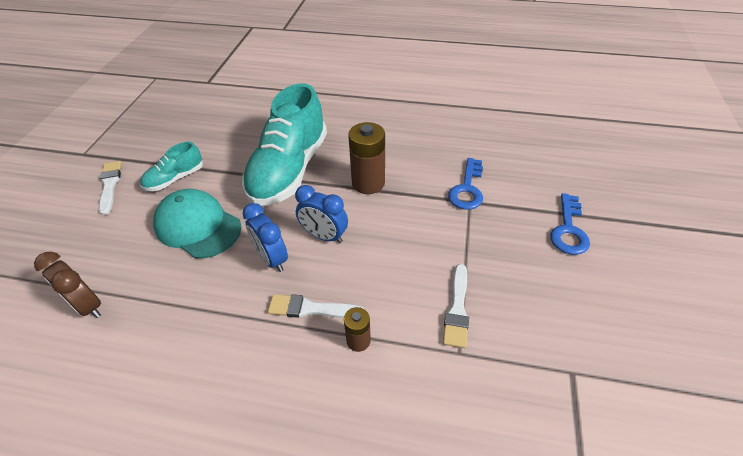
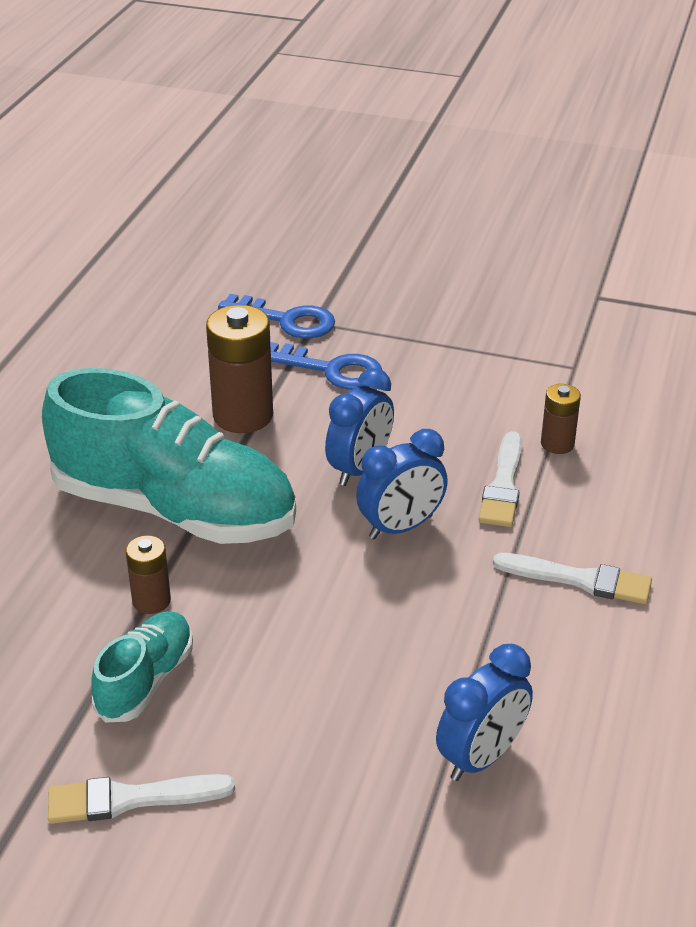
camera: 85 degrees left, 10 degrees down
brown clock [34,252,101,318] -> blue clock [436,644,533,781]
turquoise shoe [140,142,203,191] -> turquoise shoe turned 120 degrees counterclockwise [91,611,193,723]
turquoise cap [153,189,241,259] -> none
white brush [443,264,469,348] -> white brush moved to [493,553,652,604]
blue key [550,193,590,255] -> blue key moved to [270,342,383,390]
none -> brown battery [126,535,171,614]

